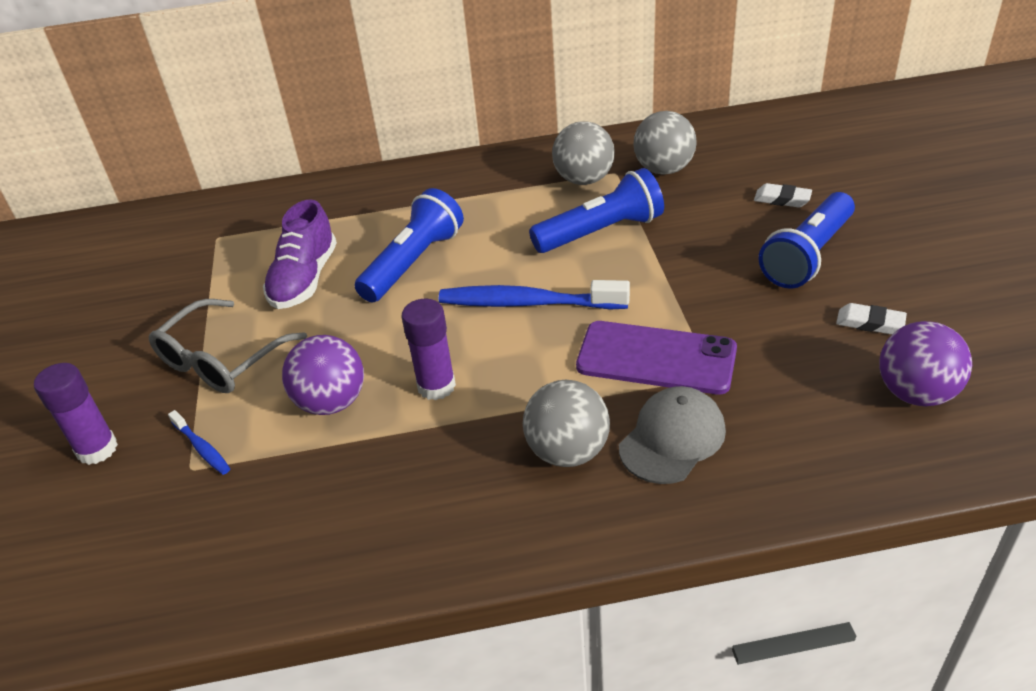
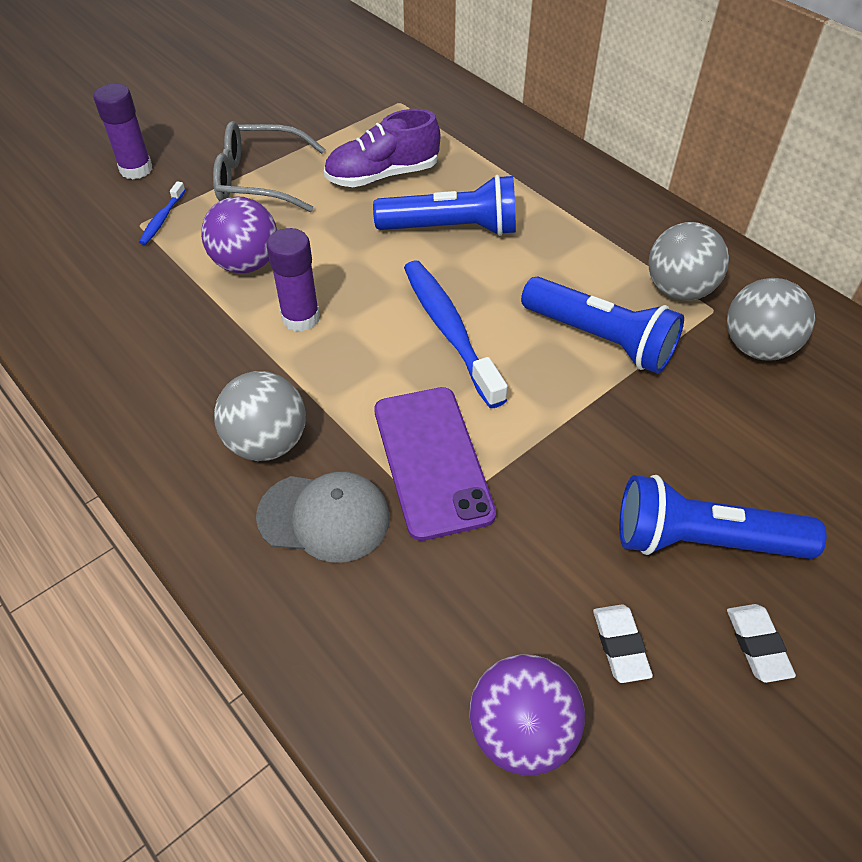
camera: 55 degrees right, 10 degrees up
white eraser [754,183,812,208] -> white eraser moved to [727,604,796,683]

